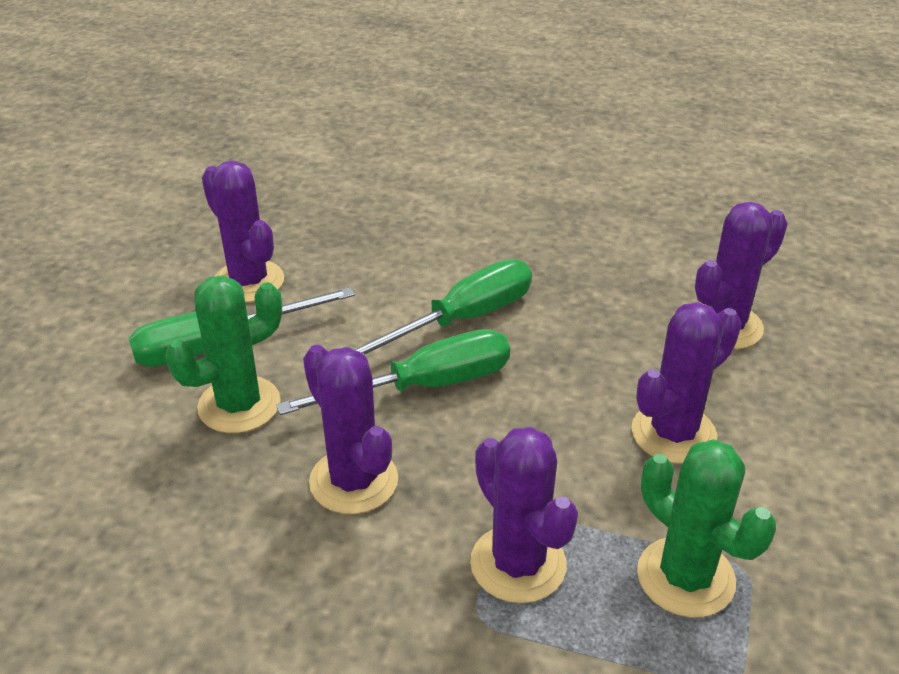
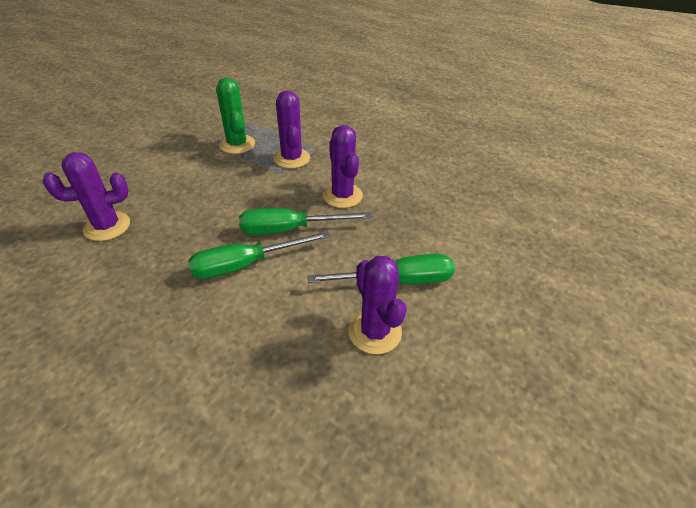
camera: 165 degrees left, 5 degrees up
green cactus [165,275,282,433] -> none
purple cactus [631,302,742,464] -> none

